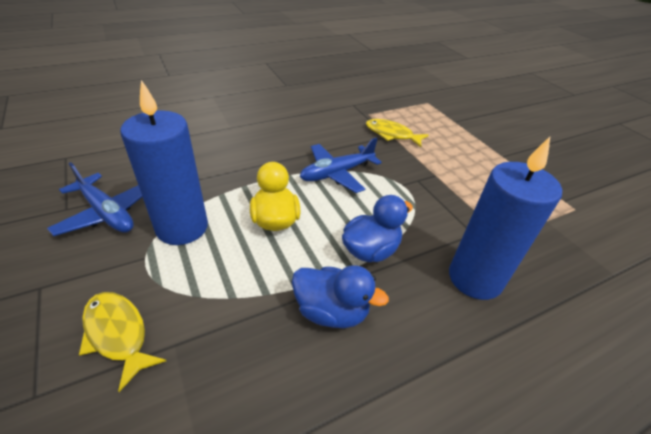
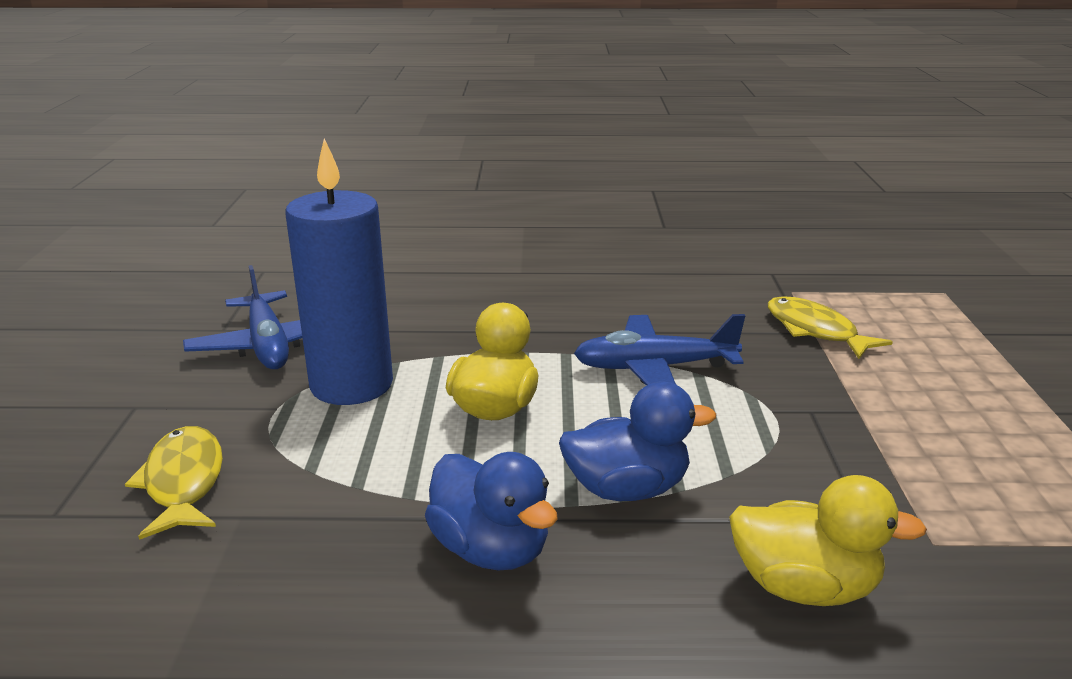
camera: 30 degrees right, 15 degrees down
blue candle [449,137,562,300] -> yellow duck [729,475,927,606]

